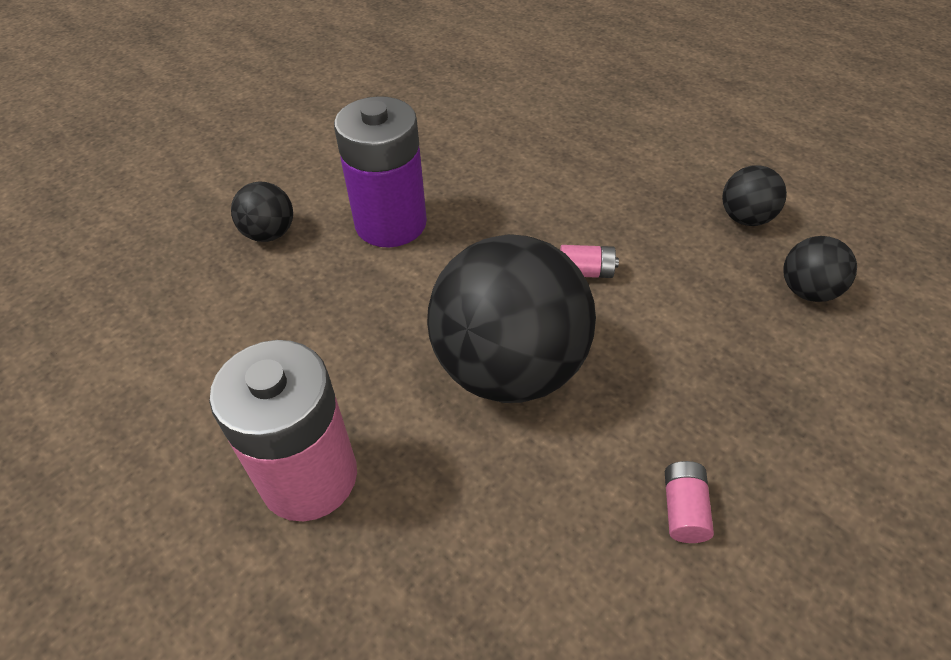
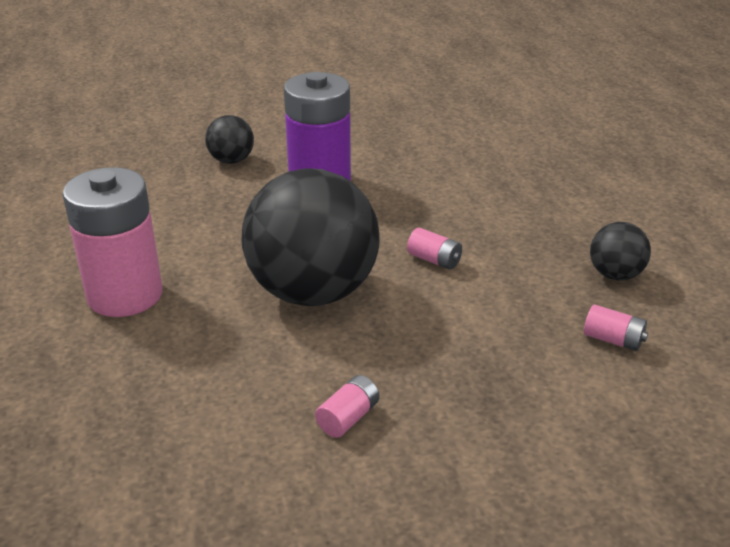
camera: 30 degrees right, 15 degrees down
black ball [784,236,857,302] -> pink battery [584,305,648,351]

